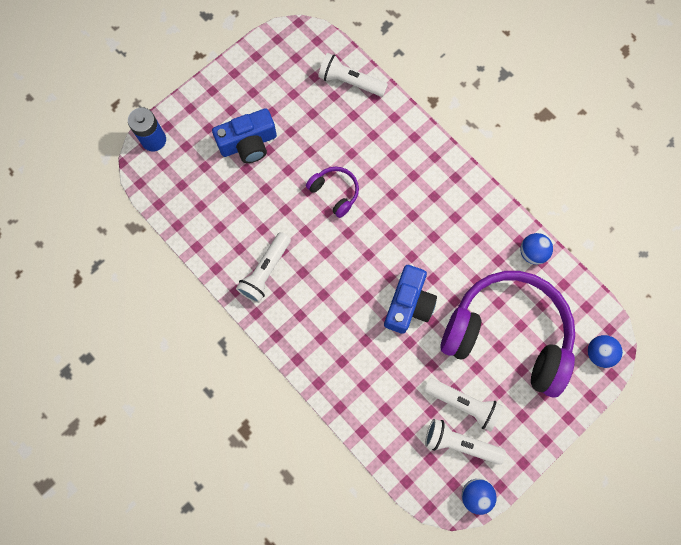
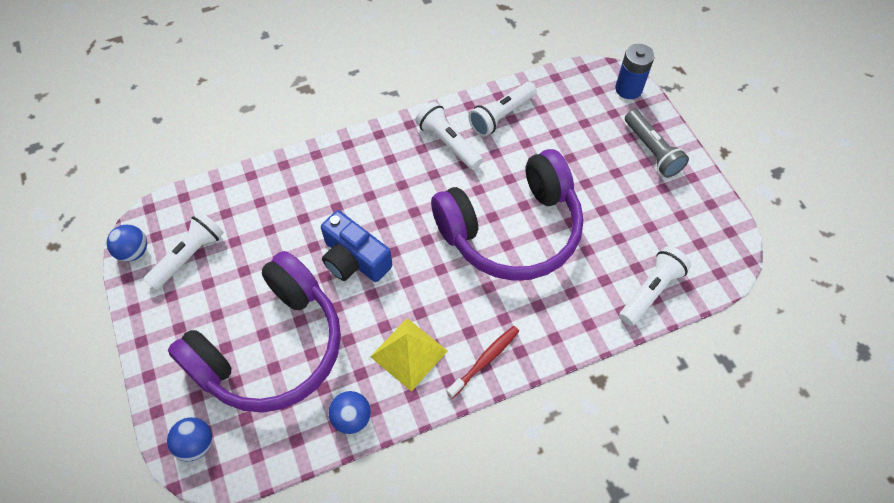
camera: 110 degrees right, 15 degrees down
blue camera [212,108,277,163] -> none
purple headphones [306,167,359,218] -> purple headphones [431,149,583,281], size x2.38
white flashlight [424,378,503,432] -> white flashlight moved to [468,82,537,137]
none -> yellow pyramid [370,318,448,391]
none -> red toothbrush [447,326,519,398]
none -> grey flashlight [625,109,689,178]

